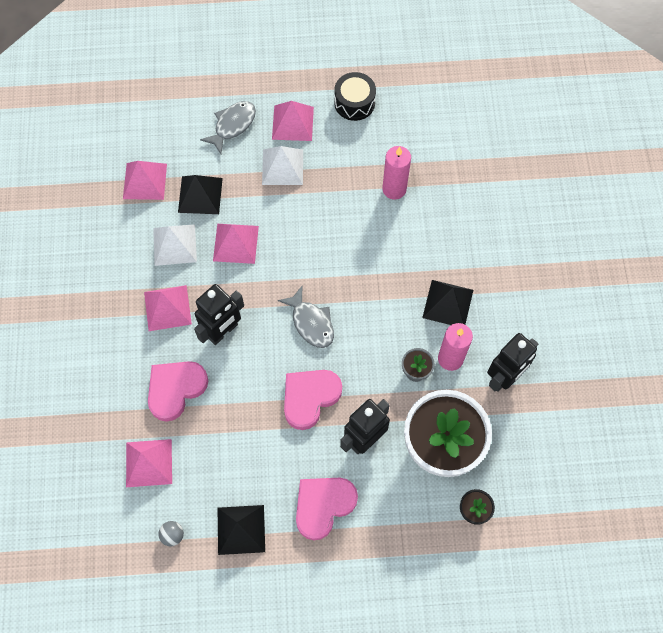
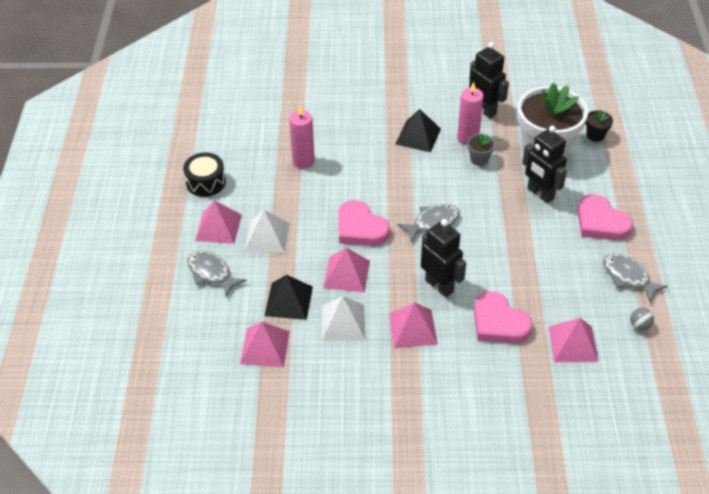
camera: 85 degrees left, 20 degrees down
black pyramid [218,505,265,555] -> grey fish [603,253,668,303]
pink heart [284,370,342,430] -> pink heart moved to [338,200,390,246]

